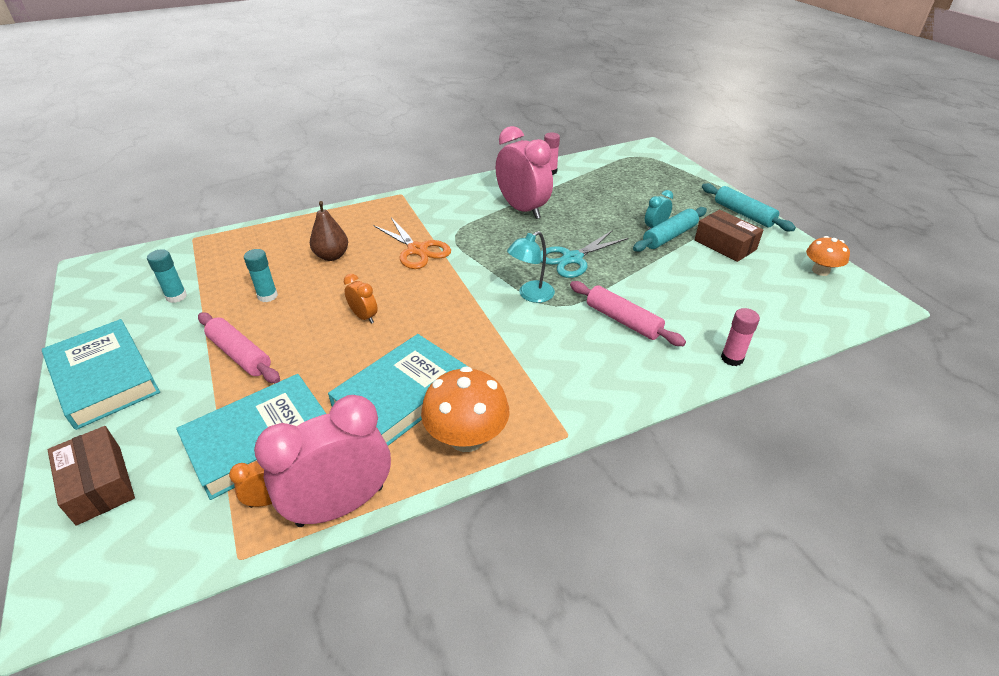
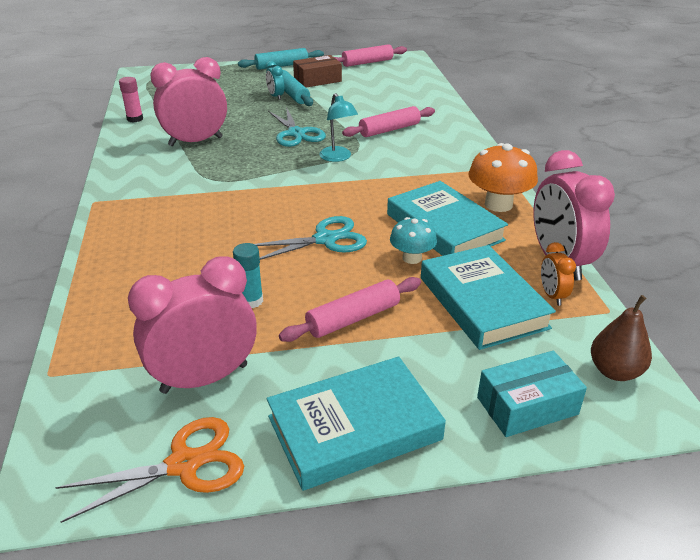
camera: 75 degrees left, 5 degrees down
brown box [48,426,135,526] -> turquoise box [477,351,587,437]
turquoise glue stick [147,249,187,303] -> pink clock [128,256,257,394]
brown pear [310,201,348,261] -> brown pear moved to [591,295,652,381]
orange clock [344,274,378,324] -> turquoise scissors [254,216,367,260]
orange scissors [373,218,451,269] -> orange scissors moved to [55,417,244,523]
pink glue stick [721,308,760,366] -> none
orange mushroom [806,236,850,276] -> pink rolling pin [334,44,407,67]
none -> turquoise mushroom [390,217,437,264]

